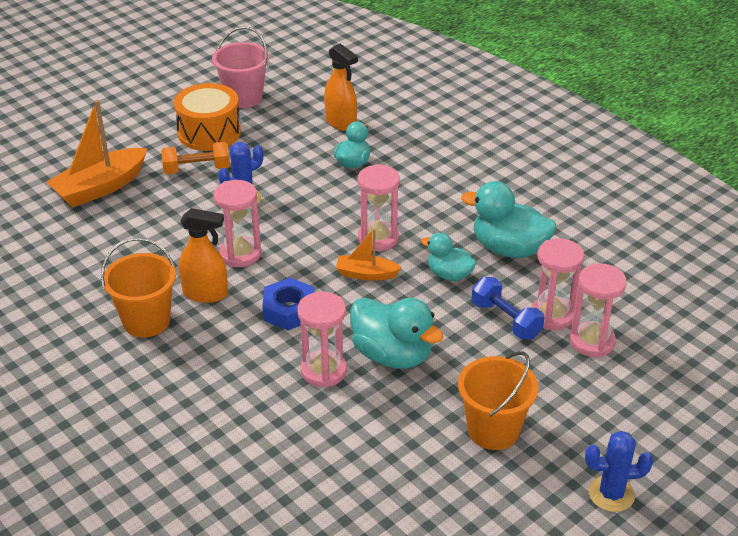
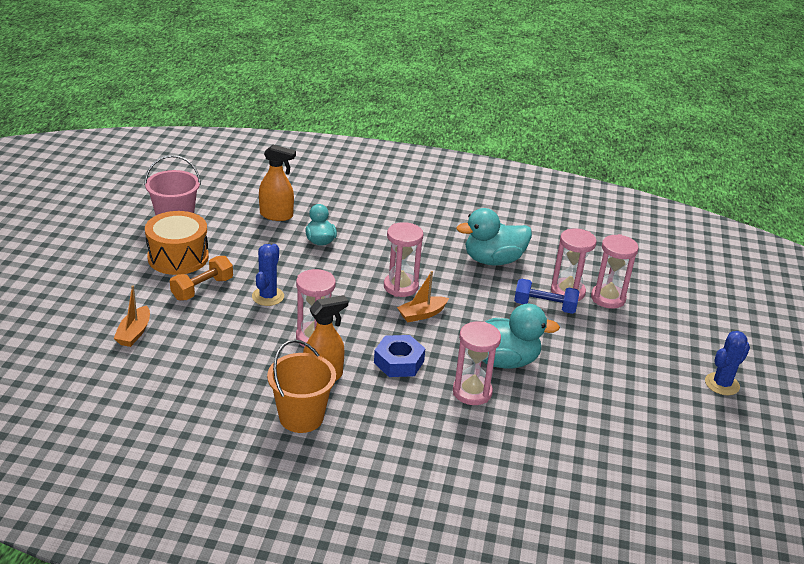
camera: 40 degrees left, 5 degrees down
orange boat [46,100,147,207] -> orange boat [114,285,150,347], size x0.56
turquoise duck [421,232,476,281] -> none
orange bucket [458,351,539,450] -> none

